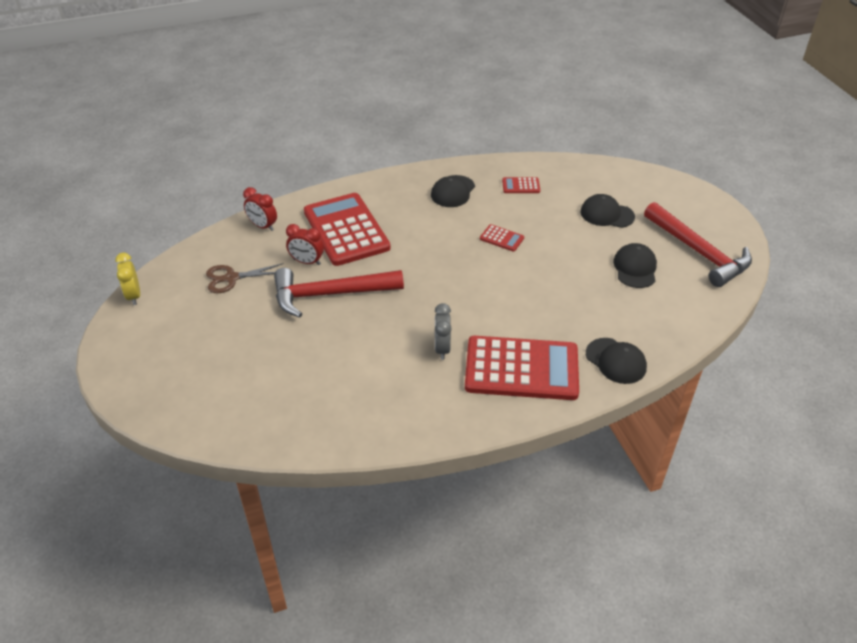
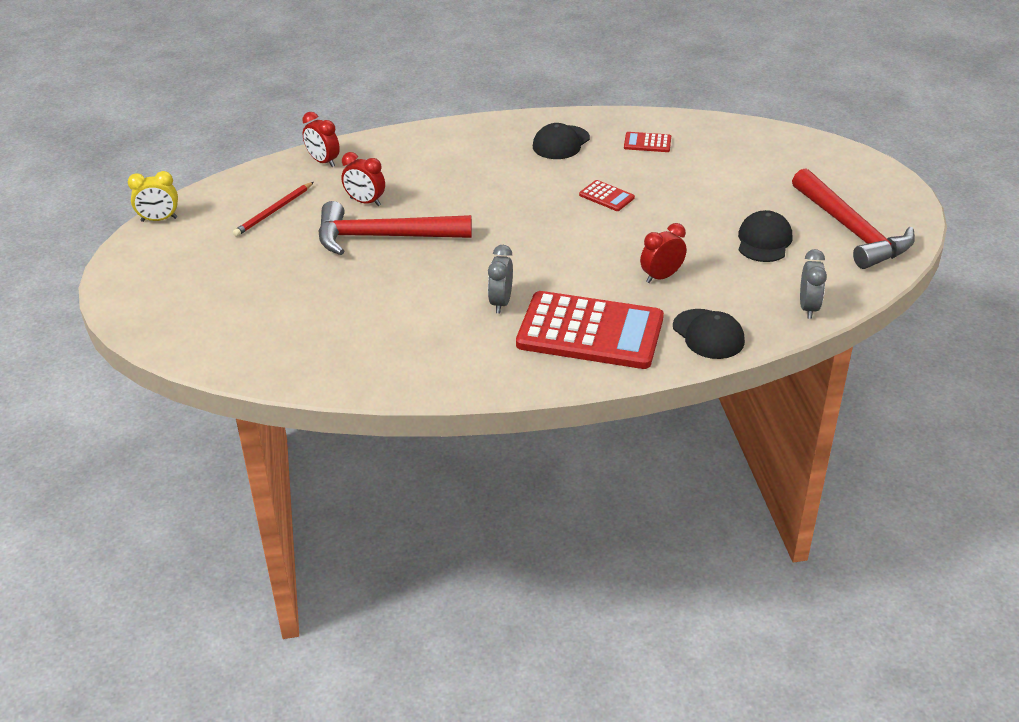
camera: 10 degrees right, 5 degrees down
yellow clock [115,253,140,305] -> yellow clock turned 90 degrees counterclockwise [128,171,178,222]
brown scissors [206,263,284,293] -> red pencil [233,182,314,236]
red calculator [304,193,390,266] -> none
black cap [580,194,635,228] -> none
none -> red clock [640,223,686,283]
none -> grey clock [800,249,827,319]

